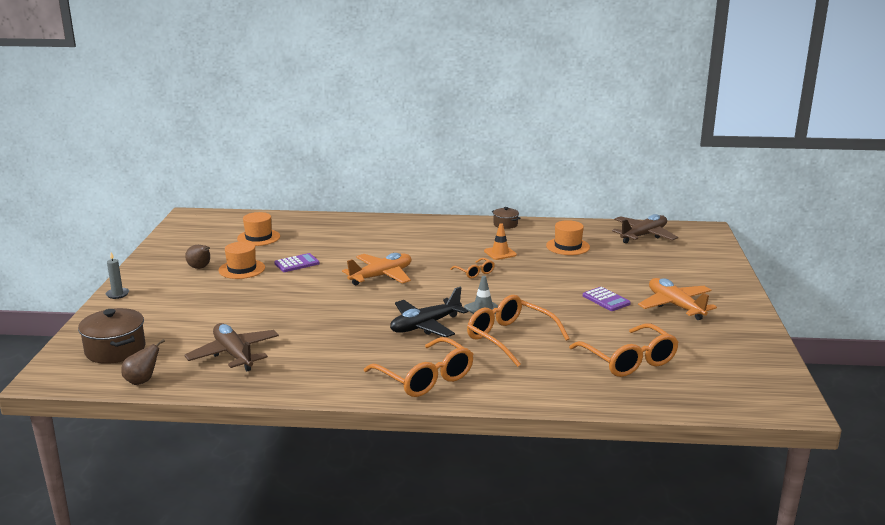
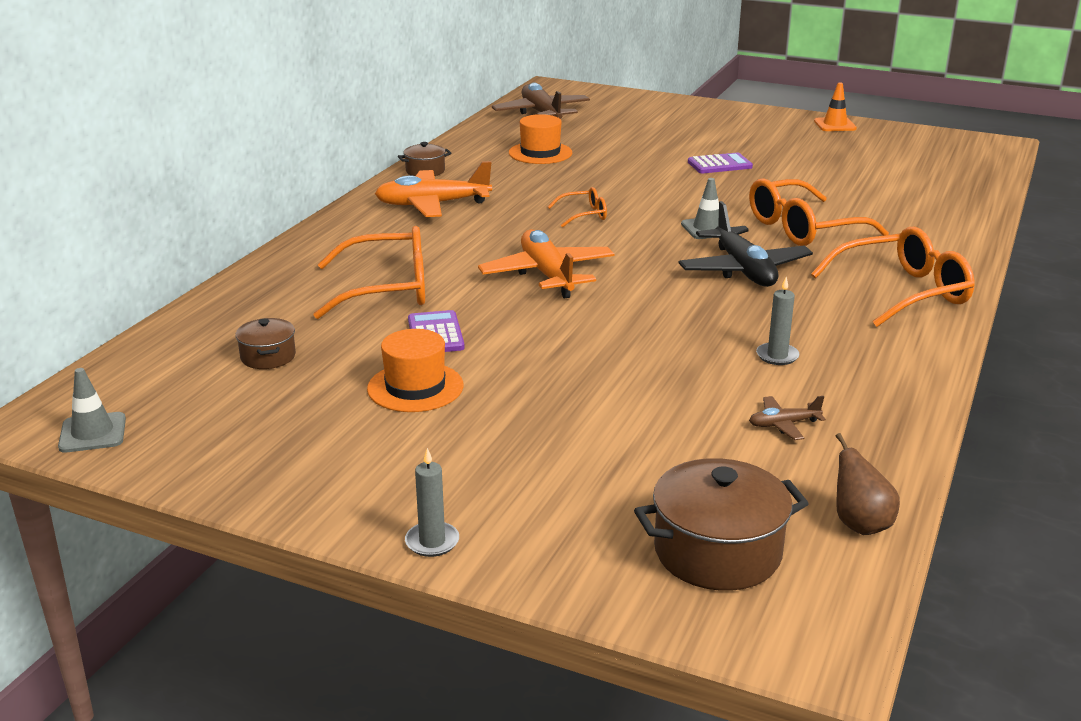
camera: 70 degrees left, 5 degrees up
brown plane [184,323,279,371] -> brown plane [749,396,826,440], size x0.47
brown pear [185,245,210,269] -> none
orange hat [237,212,280,246] -> brown pot [235,318,296,369]
orange traffic cone [484,223,517,260] -> orange traffic cone moved to [814,82,857,131]
orange glasses [569,323,679,377] -> orange glasses moved to [313,226,425,319]
orange plane [638,278,717,320] -> orange plane moved to [375,161,492,217]
none -> grey traffic cone [58,368,126,453]
none -> grey candle [756,277,799,365]

